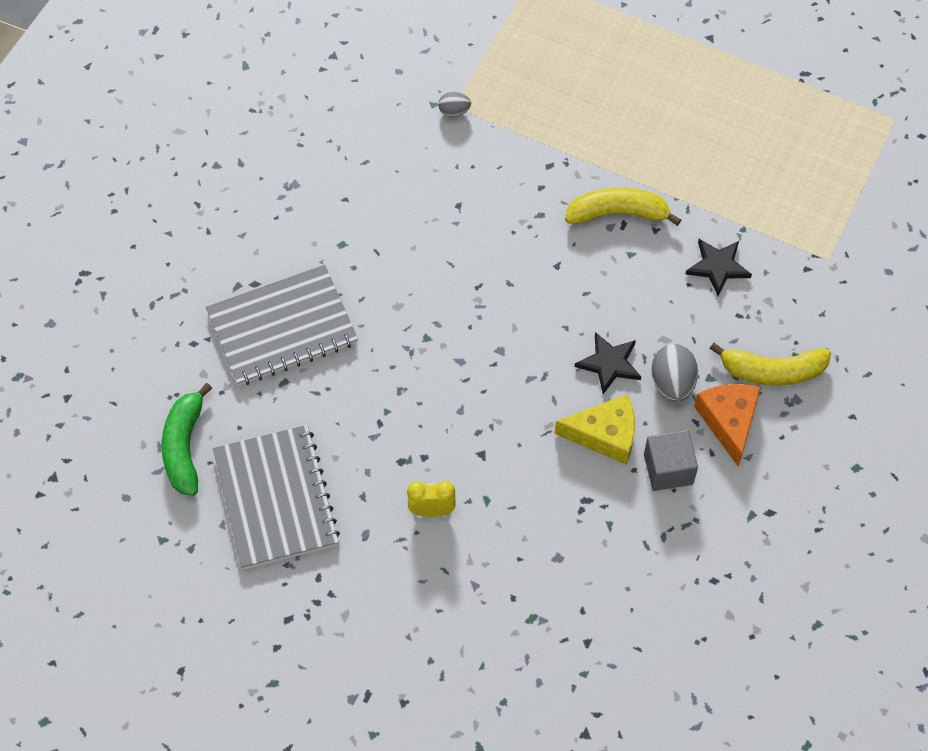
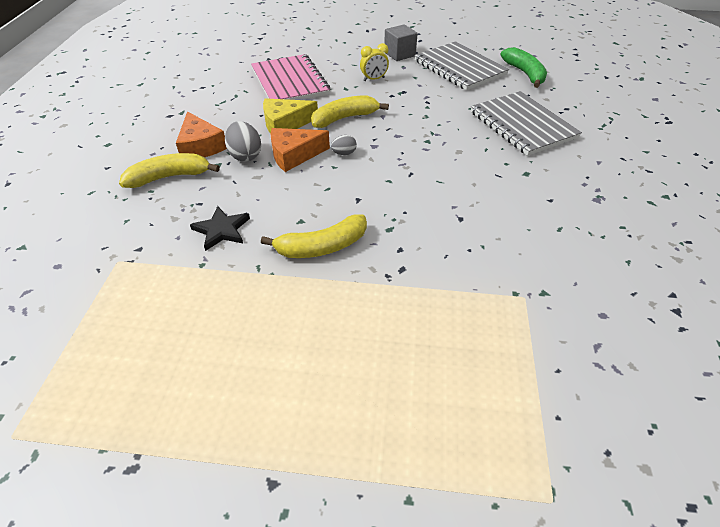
camera: 160 degrees right, 15 degrees down
grey notebook [206,265,358,386] -> grey notebook turned 75 degrees counterclockwise [471,91,582,156]
grey egg [438,92,471,117] -> grey egg moved to [331,135,357,155]
black star [575,332,641,394] -> orange cheese [271,128,330,172]
grey cube [644,430,698,491] -> grey cube moved to [384,24,418,61]
none -> pink notebook [251,54,330,100]
none -> yellow banana [311,95,389,128]

